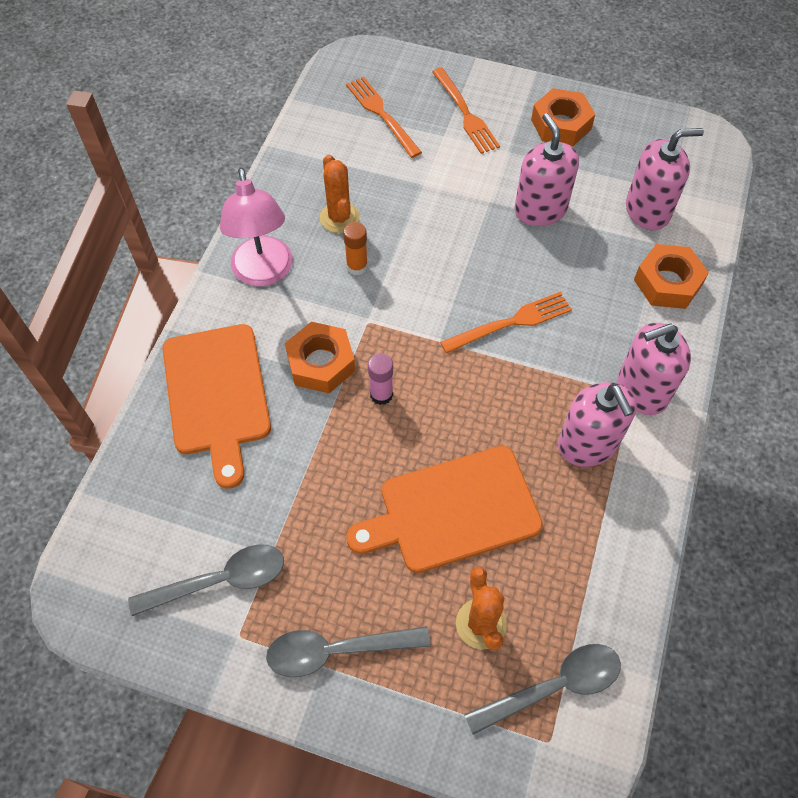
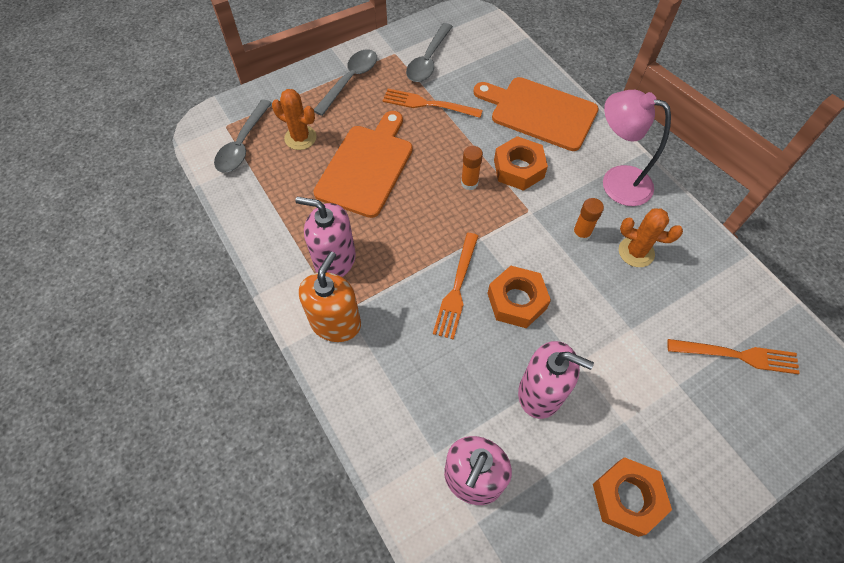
camera: 130 degrees right, 0 degrees up
pink glue stick [368,353,393,405] -> orange glue stick [461,146,483,190]
orange fork [432,68,500,154] -> orange fork moved to [383,89,483,118]
pink soap dispenser [618,323,691,415] -> orange soap dispenser [299,252,361,342]
orange nut [634,244,709,309] -> orange nut moved to [487,266,551,328]

